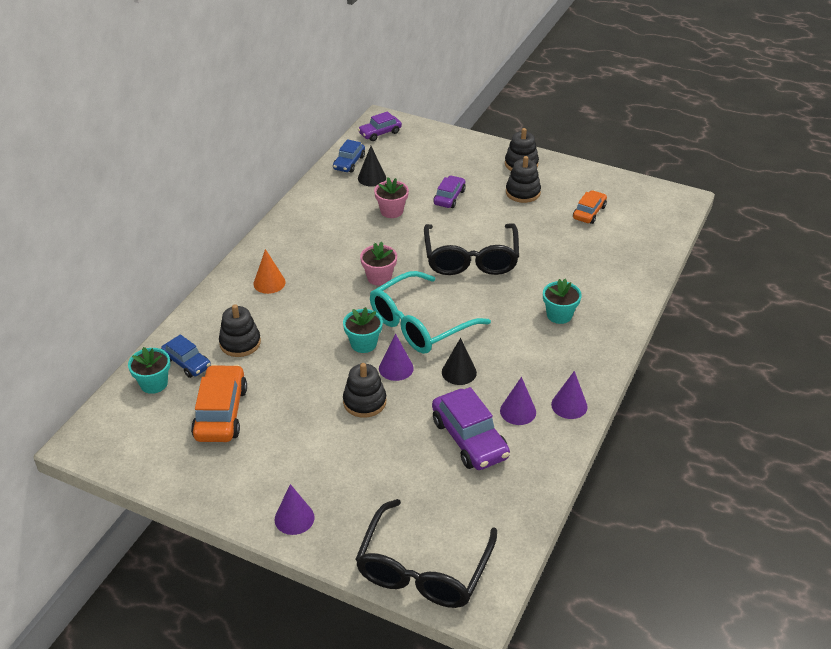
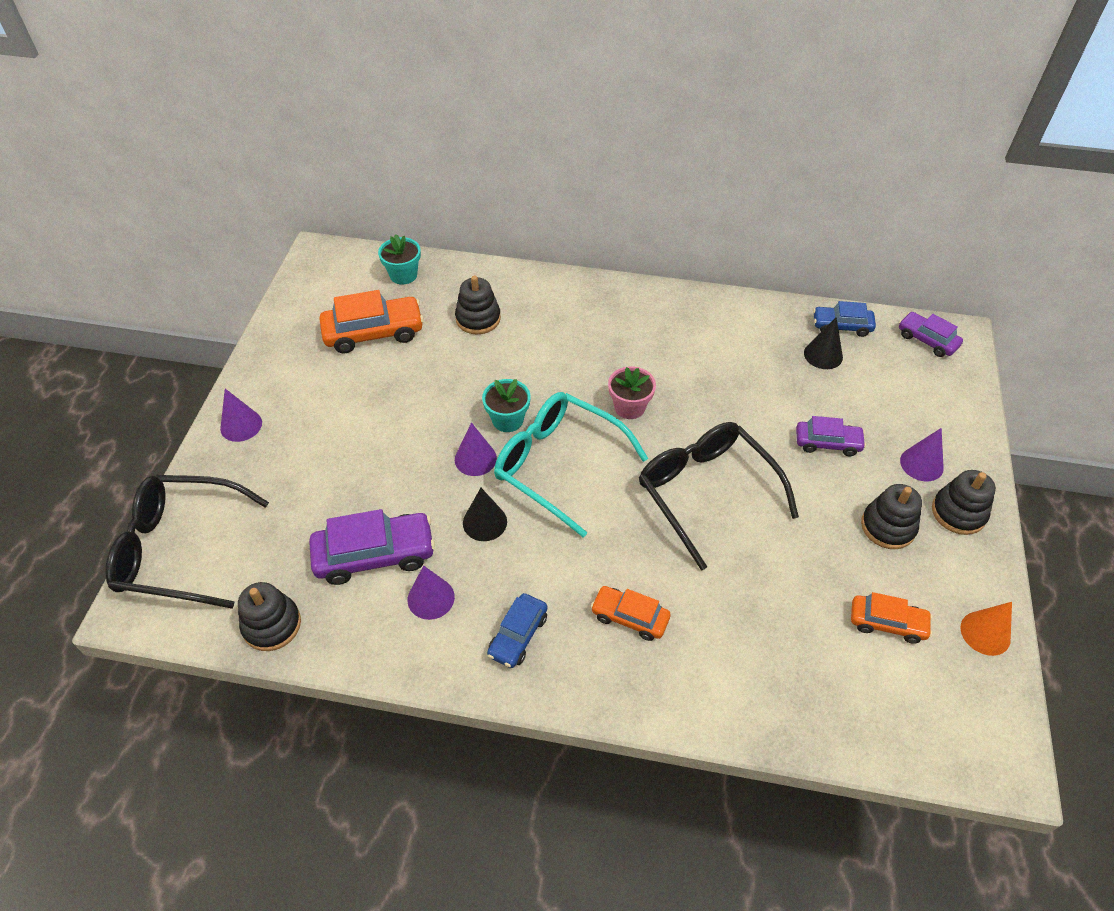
camera: 75 degrees right, 10 degrees up
blue car [161,334,211,378] -> blue car moved to [487,593,548,668]
orange cone [254,249,286,294] -> orange cone moved to [960,602,1012,656]
black stacking toy [343,363,386,418] -> black stacking toy moved to [238,582,301,651]
pink flower pot [374,177,409,218] -> none
black glasses [424,223,519,275] -> black glasses turned 75 degrees clockwise [639,422,799,571]
purple car [432,387,510,470] -> purple car turned 150 degrees counterclockwise [309,509,435,585]
turquoise flower pot [543,279,582,324] -> orange car [591,586,670,641]
purple cone [551,371,588,419] -> purple cone moved to [900,428,944,481]

